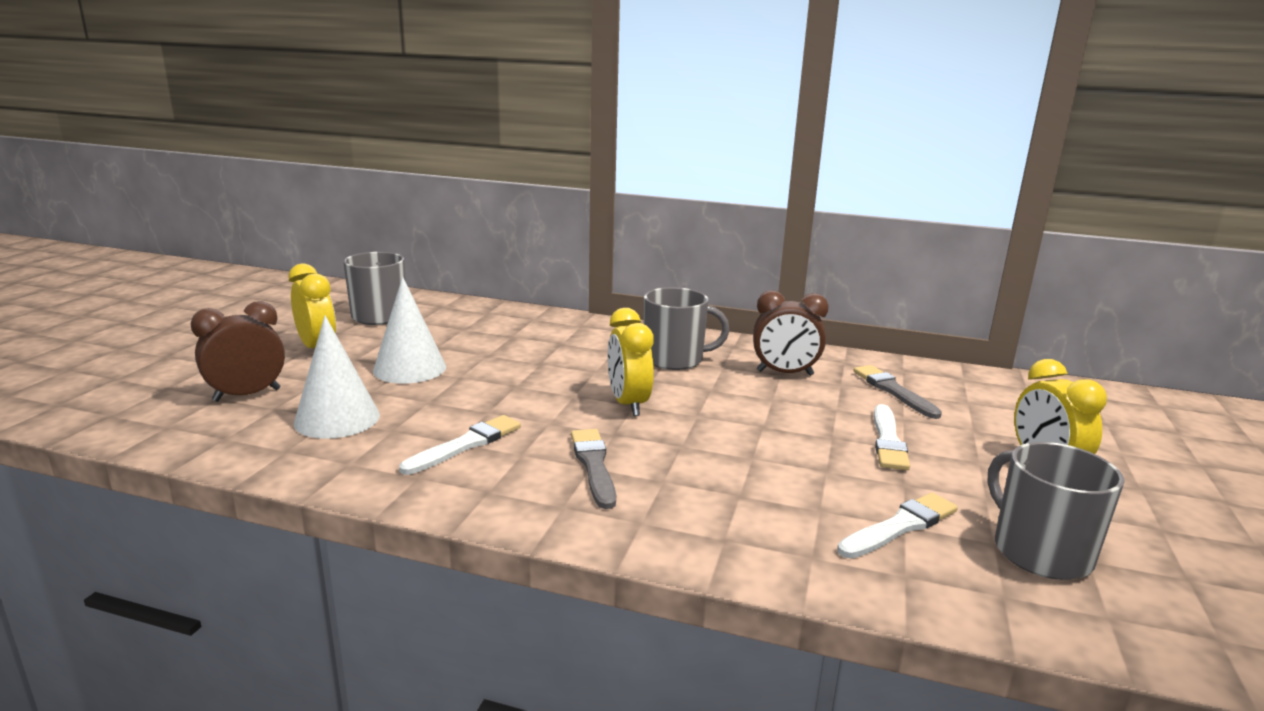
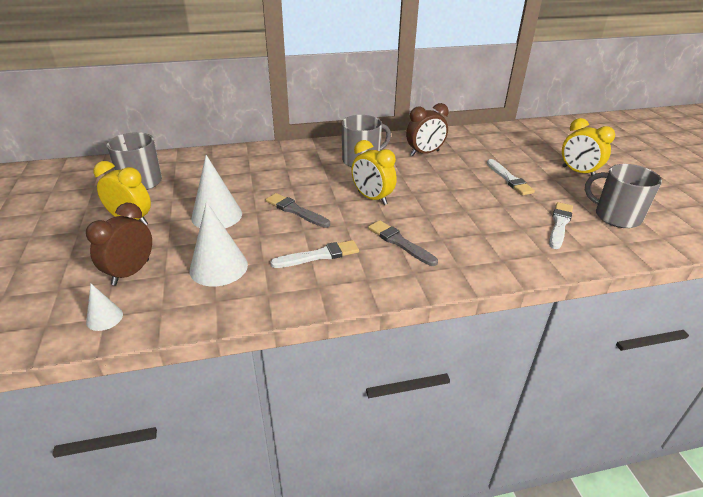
camera: 30 degrees left, 15 degrees up
white brush [399,415,521,475] -> white brush turned 60 degrees clockwise [271,240,359,268]
grey brush [854,365,942,419] -> grey brush moved to [266,193,330,228]
none -> white cone [86,284,123,331]

